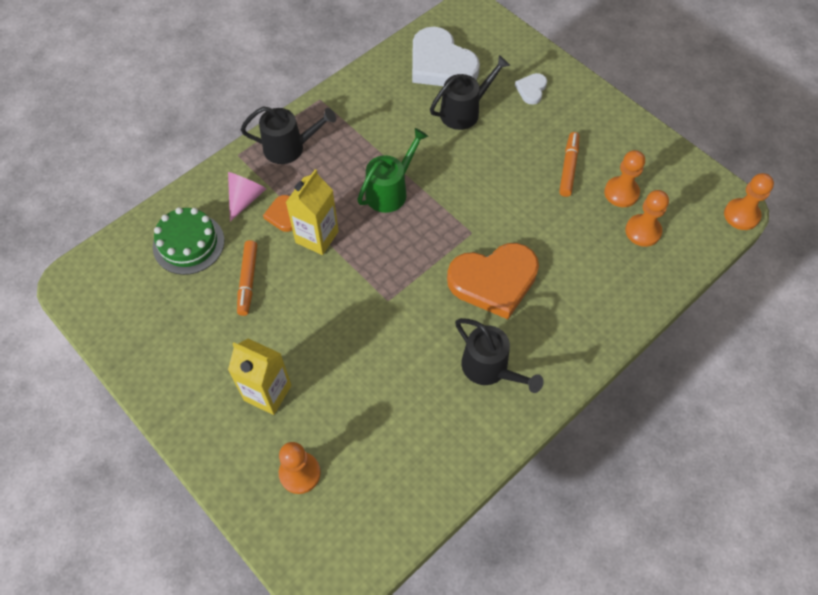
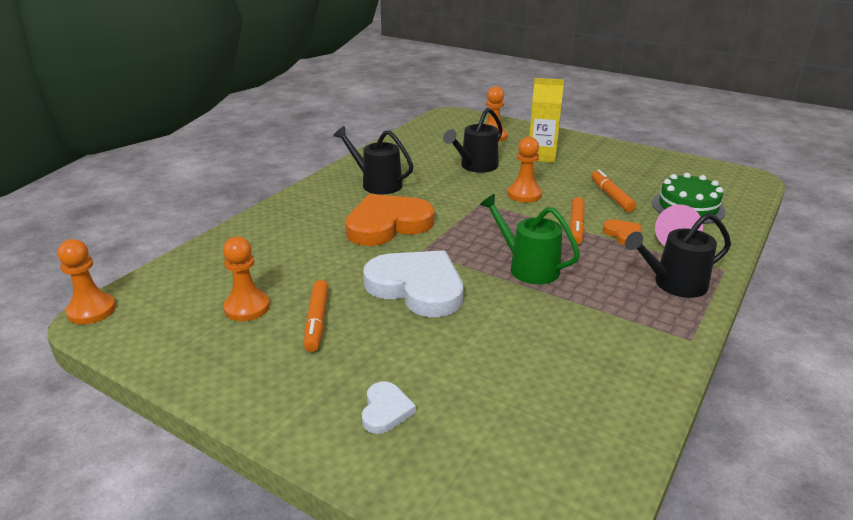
camera: 165 degrees right, 30 degrees down
yellow carton [286,169,339,255] -> orange marker [569,197,585,245]
green watering can [357,128,428,213] -> green watering can turned 105 degrees clockwise [480,194,580,284]
white heart [412,27,480,86] -> white heart moved to [363,250,463,317]
black watering can [430,55,510,130] -> black watering can moved to [443,108,503,173]
orange pawn [625,190,669,247] -> orange pawn moved to [508,137,542,202]

